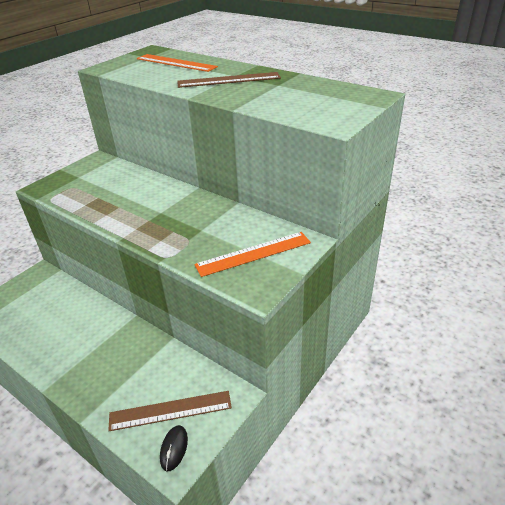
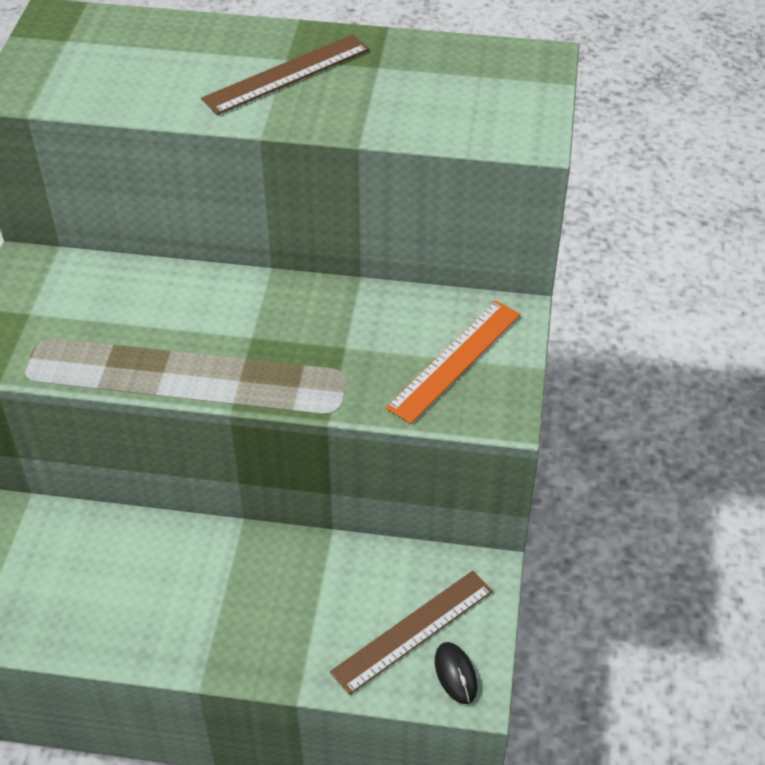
camera: 30 degrees left, 10 degrees up
orange ruler [137,54,218,72] -> none

